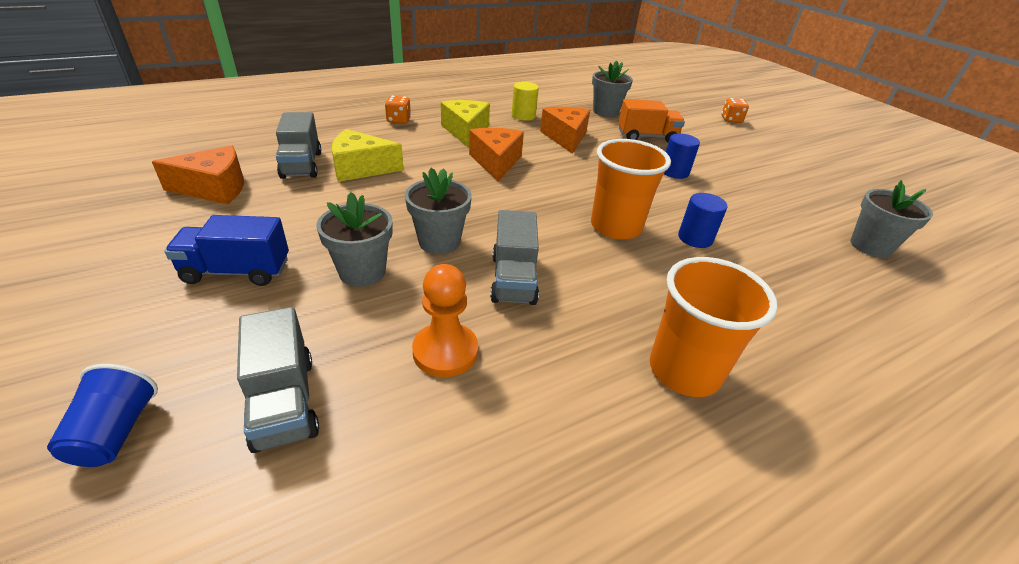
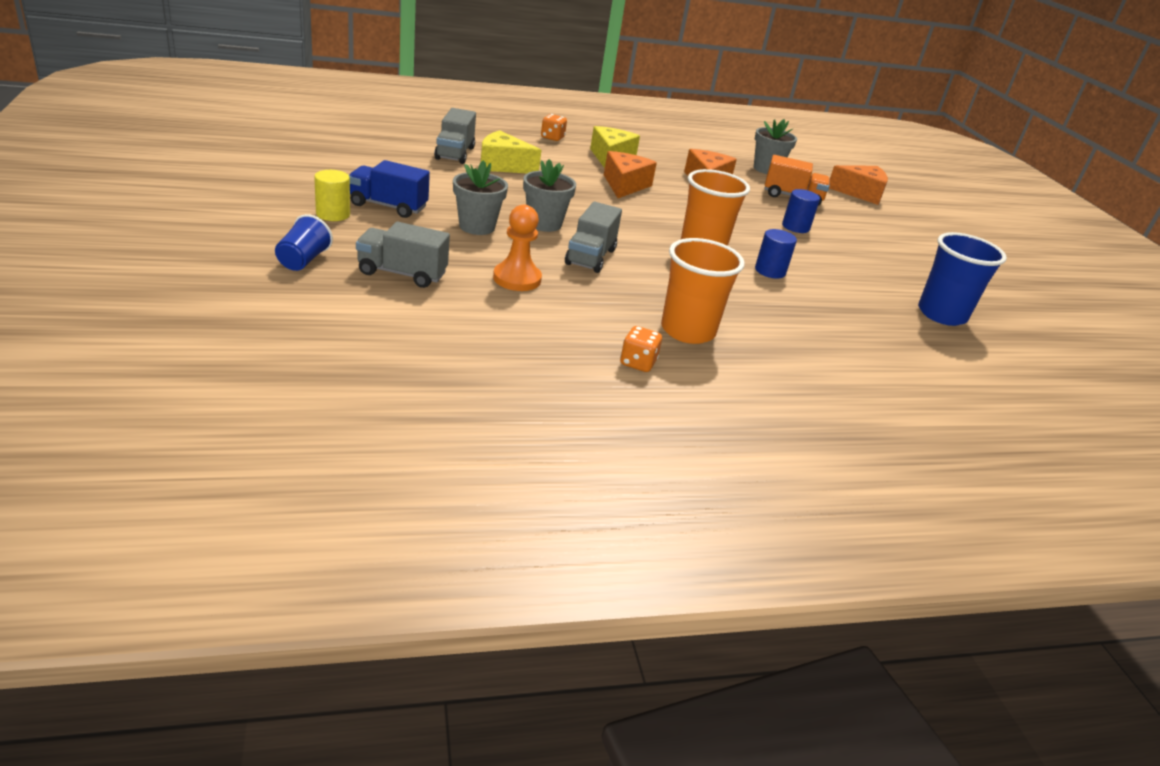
camera: 15 degrees right, 5 degrees down
orange cheese [152,145,244,205] -> orange cheese moved to [829,165,888,205]
grey truck [237,307,319,453] -> grey truck turned 105 degrees clockwise [356,222,450,288]
yellow cylinder [512,82,539,121] -> yellow cylinder moved to [314,170,350,221]
orange dice [722,98,749,123] -> orange dice moved to [620,326,662,372]
grey flower pot [850,180,933,258] -> blue cup [918,232,1007,326]

